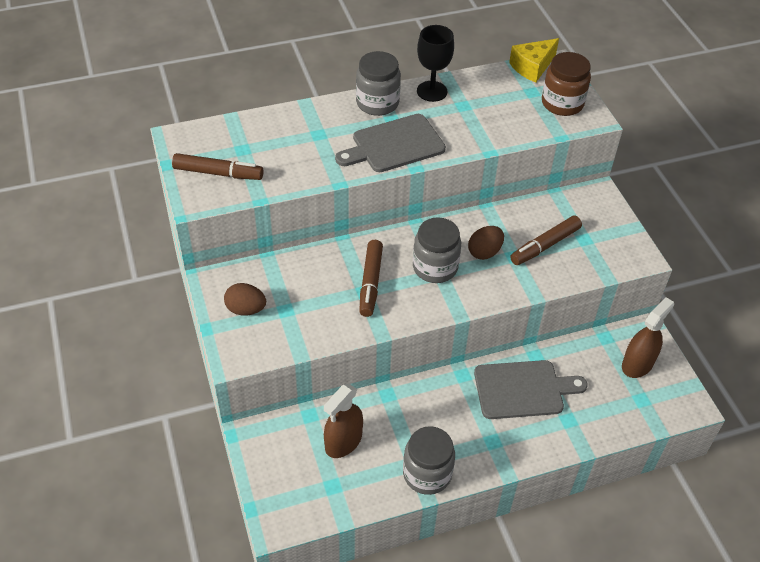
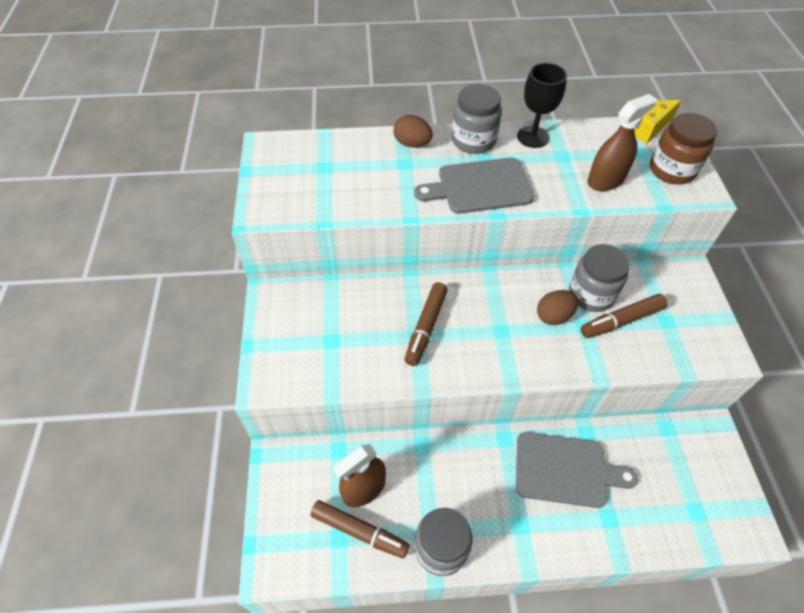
camera: 15 degrees right, 5 degrees up
brown marker [172,153,264,180] -> brown marker moved to [311,500,409,559]
brown egg [224,283,266,316] -> brown egg moved to [393,115,433,147]
grey jar [413,217,461,283] -> grey jar moved to [569,244,630,312]
brown spray bottle [622,297,674,378] -> brown spray bottle moved to [587,94,657,191]

